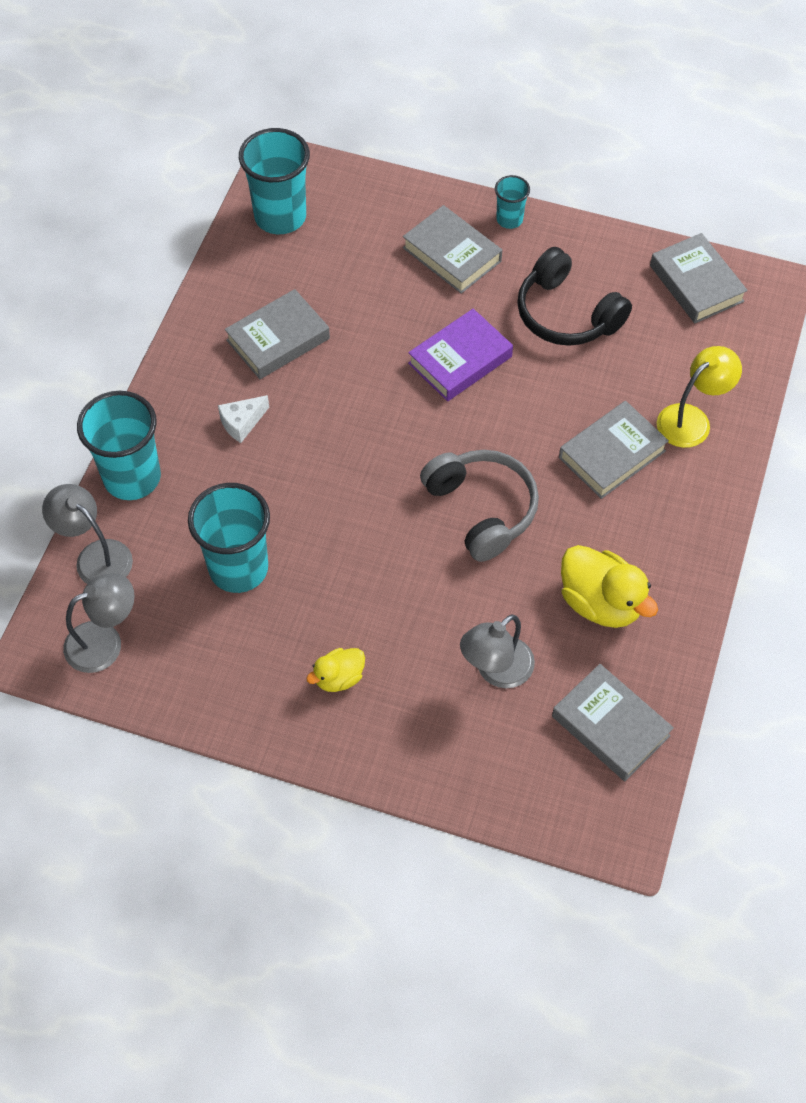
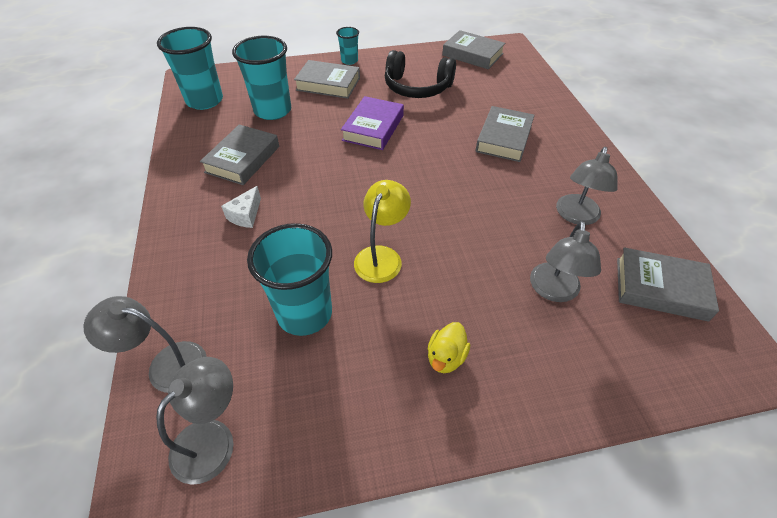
camera: 30 degrees left, 10 degrees down
turquoise cup [77,391,161,500] -> turquoise cup moved to [232,36,291,120]
grey headphones [420,450,539,562] -> none
yellow duck [561,545,658,628] -> grey lamp [556,147,618,225]
yellow lamp [657,346,742,448] -> yellow lamp moved to [354,180,411,283]

